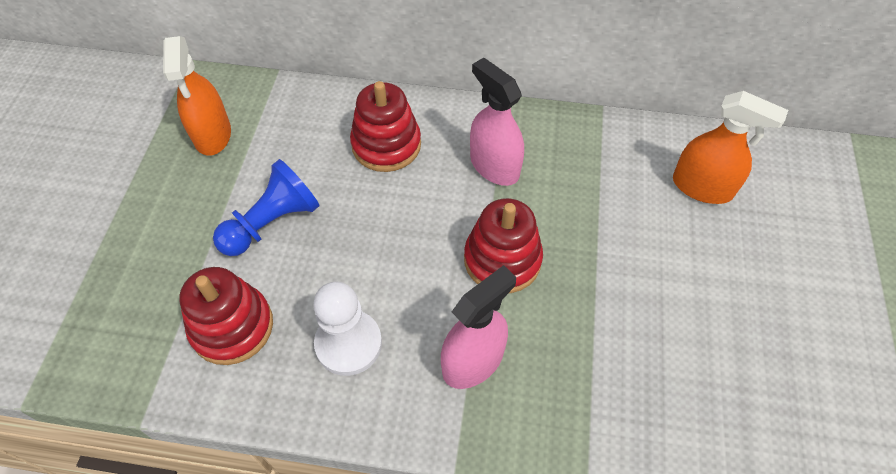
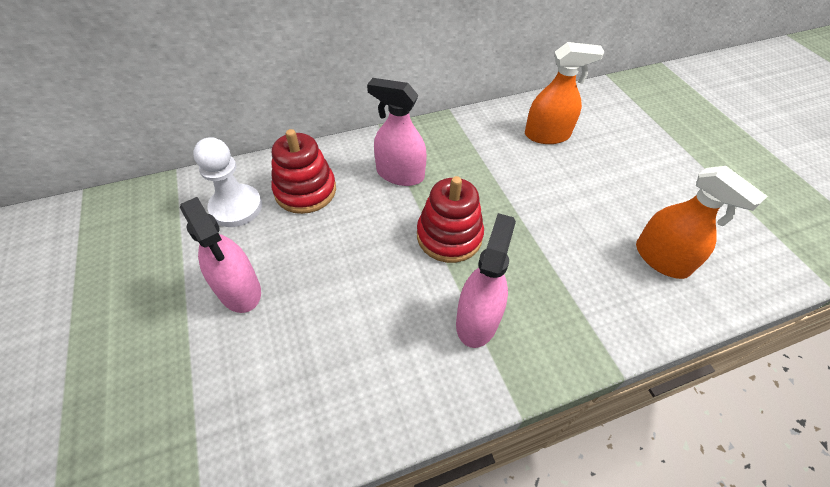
camera: 30 degrees left, 5 degrees down
orange spray bottle [163,36,231,156] -> orange spray bottle moved to [636,166,768,279]
red stacking toy [179,267,273,365] -> none
blue pawn [213,159,320,256] -> pink spray bottle [180,197,261,313]
white pawn [313,282,382,376] -> white pawn moved to [193,137,262,227]

